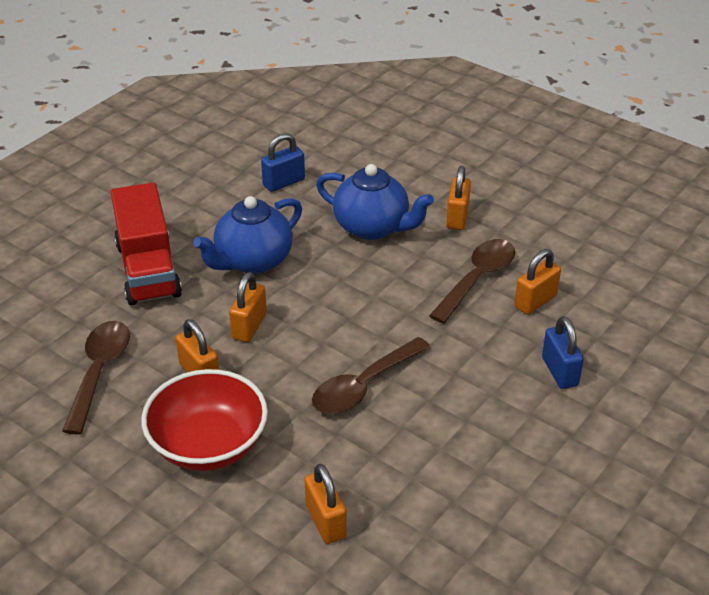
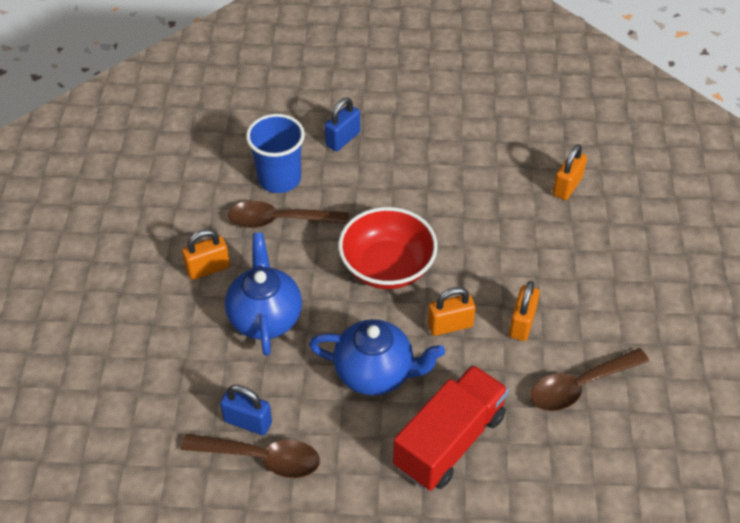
camera: 125 degrees left, 10 degrees up
red bowl [141,369,268,471] -> red bowl moved to [338,207,438,289]
brown spoon [312,337,430,414] -> brown spoon moved to [181,434,320,478]
orange padlock [514,249,561,315] -> blue cup [246,114,305,193]

